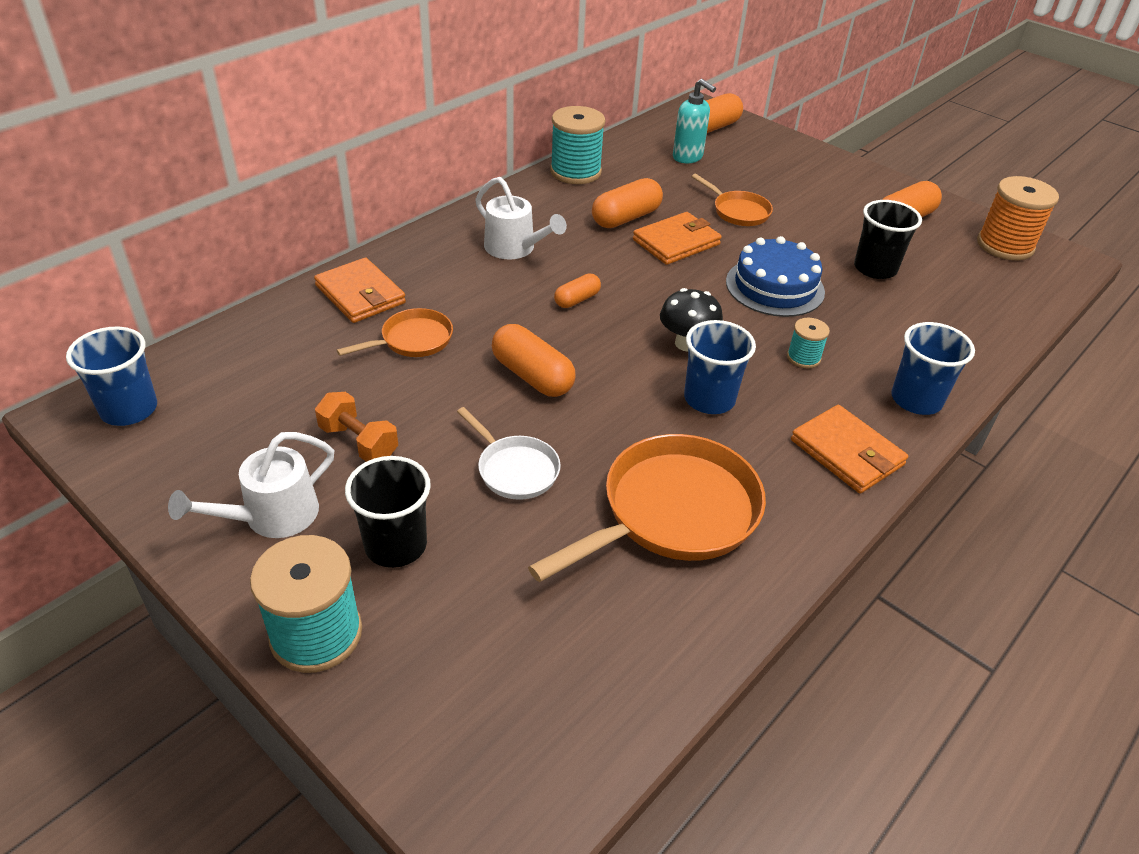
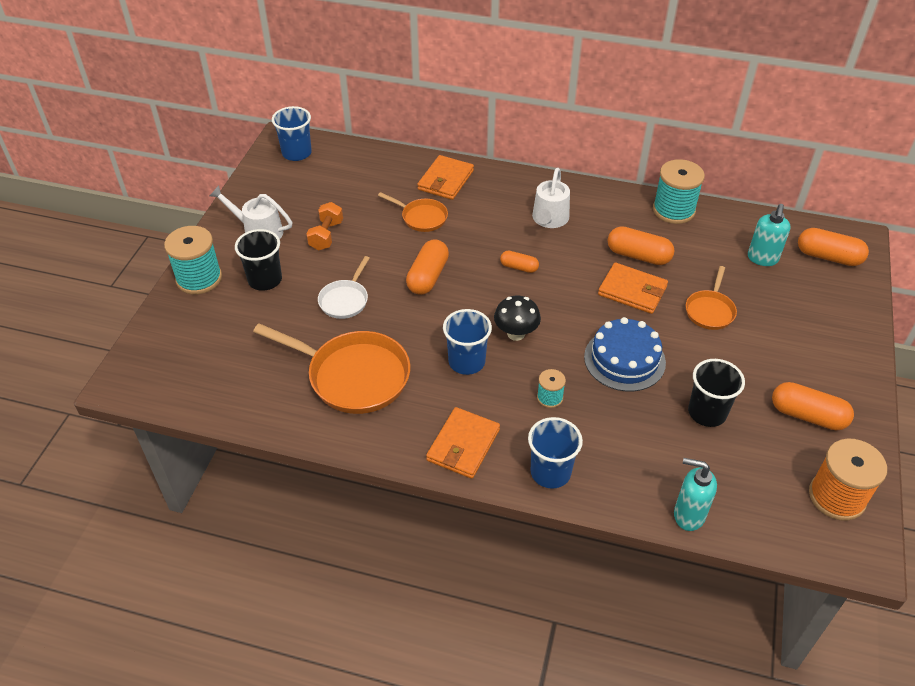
camera: 65 degrees right, 5 degrees up
none -> turquoise soap dispenser [674,458,717,531]

